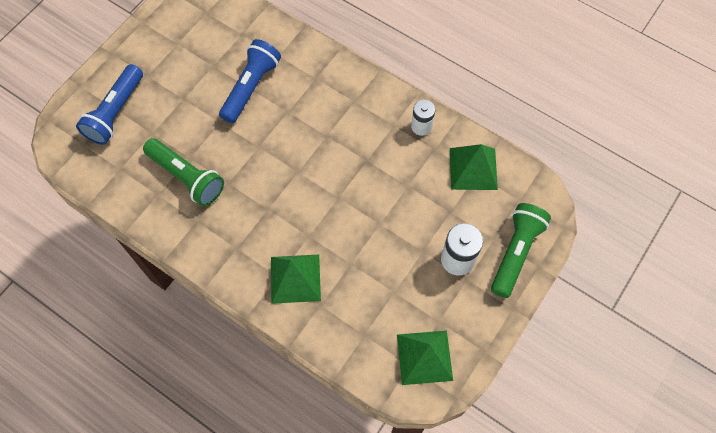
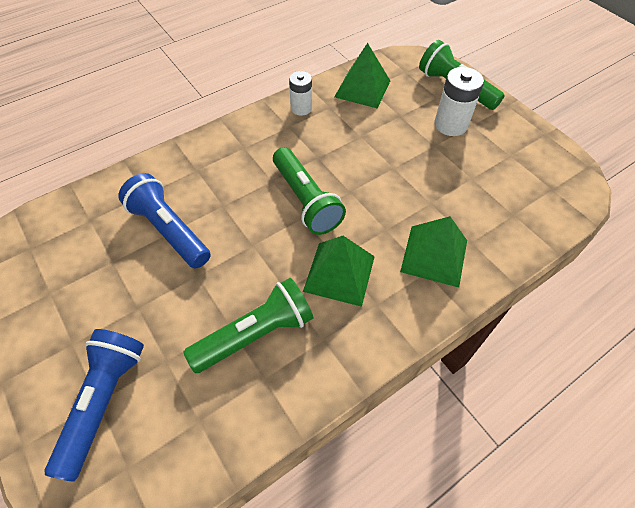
camera: 70 degrees left, 10 degrees down
blue flashlight [76,64,143,145] -> blue flashlight turned 120 degrees counterclockwise [45,329,144,482]
green pyramid [397,330,453,385] -> green pyramid moved to [303,236,375,307]
none -> green flashlight [273,147,346,235]

